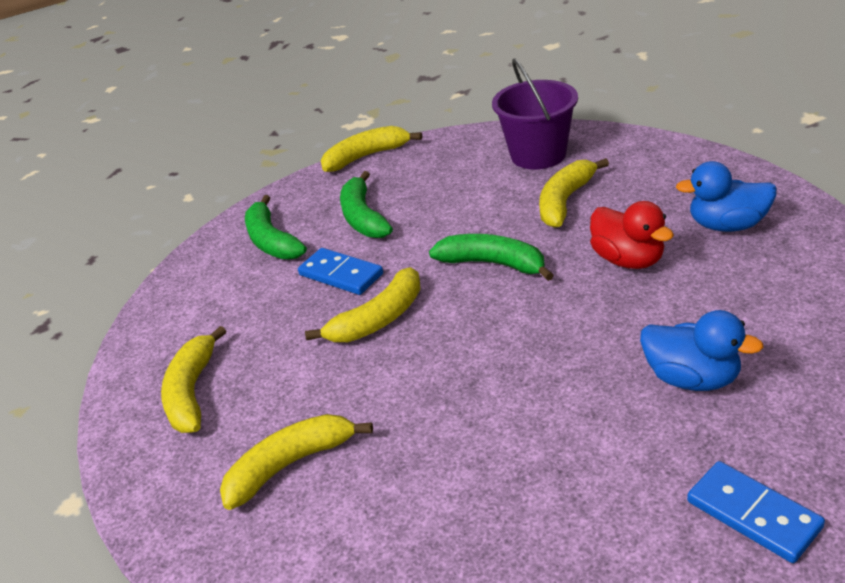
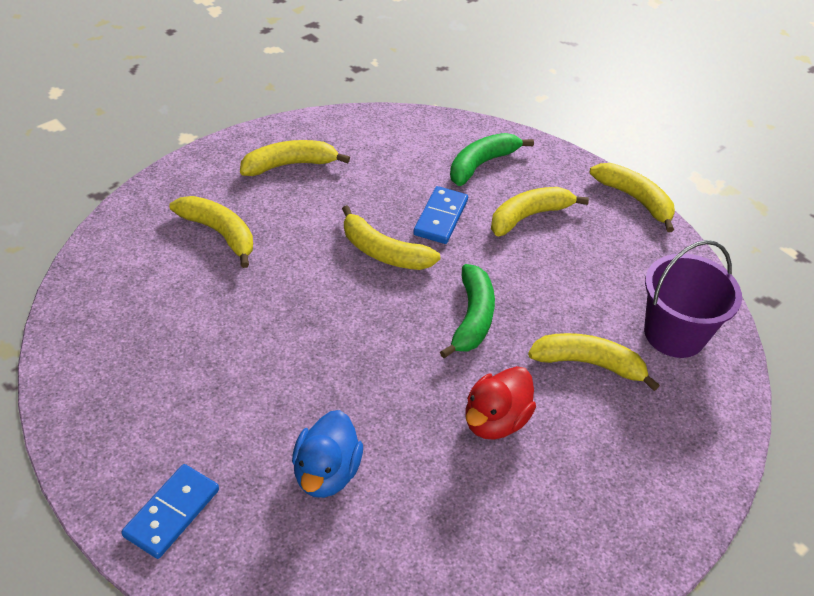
camera: 65 degrees right, 10 degrees up
green banana [340,171,393,238] -> yellow banana [491,187,589,236]
blue duck [676,161,777,232] -> none

